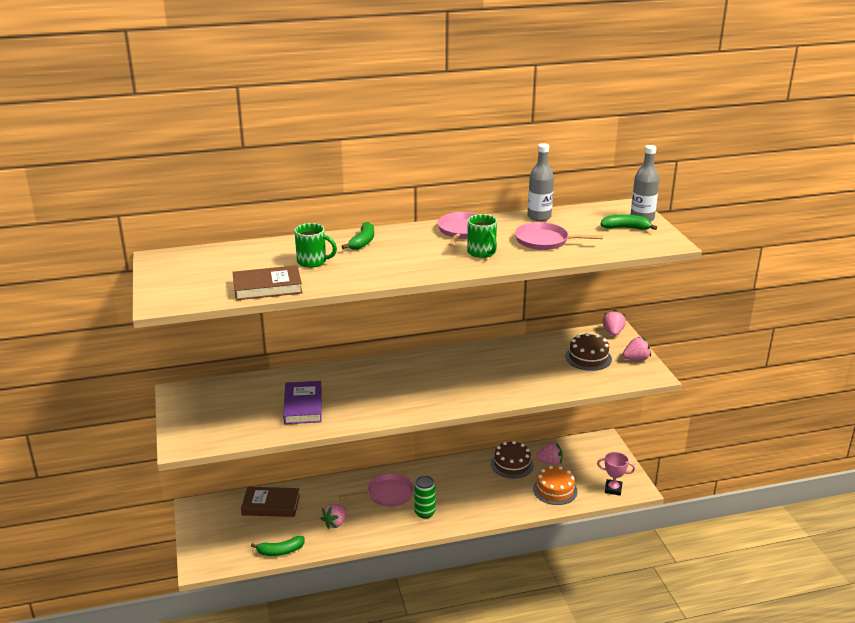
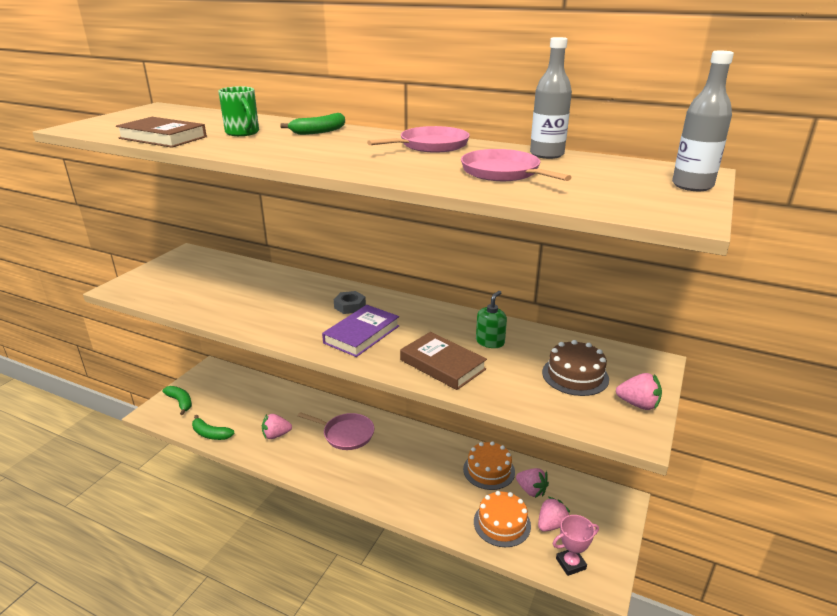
camera: 40 degrees right, 0 degrees up
brown book [241,487,300,517] -> brown book moved to [400,332,487,390]
purple book [283,381,322,424] -> purple book moved to [322,305,399,357]
green can [414,476,436,519] -> none
green mug [467,214,497,258] -> none
brown cake [491,441,534,478] -> orange cake [463,441,515,490]
pink trophy [597,452,635,496] -> pink trophy turned 75 degrees counterclockwise [553,515,599,576]
green banana [600,214,657,230] -> green banana moved to [162,386,192,415]
pink strawberry [602,310,626,336] -> pink strawberry moved to [538,497,570,532]
none -> grey nut [334,291,366,314]
none -> green soap dispenser [476,291,507,348]

